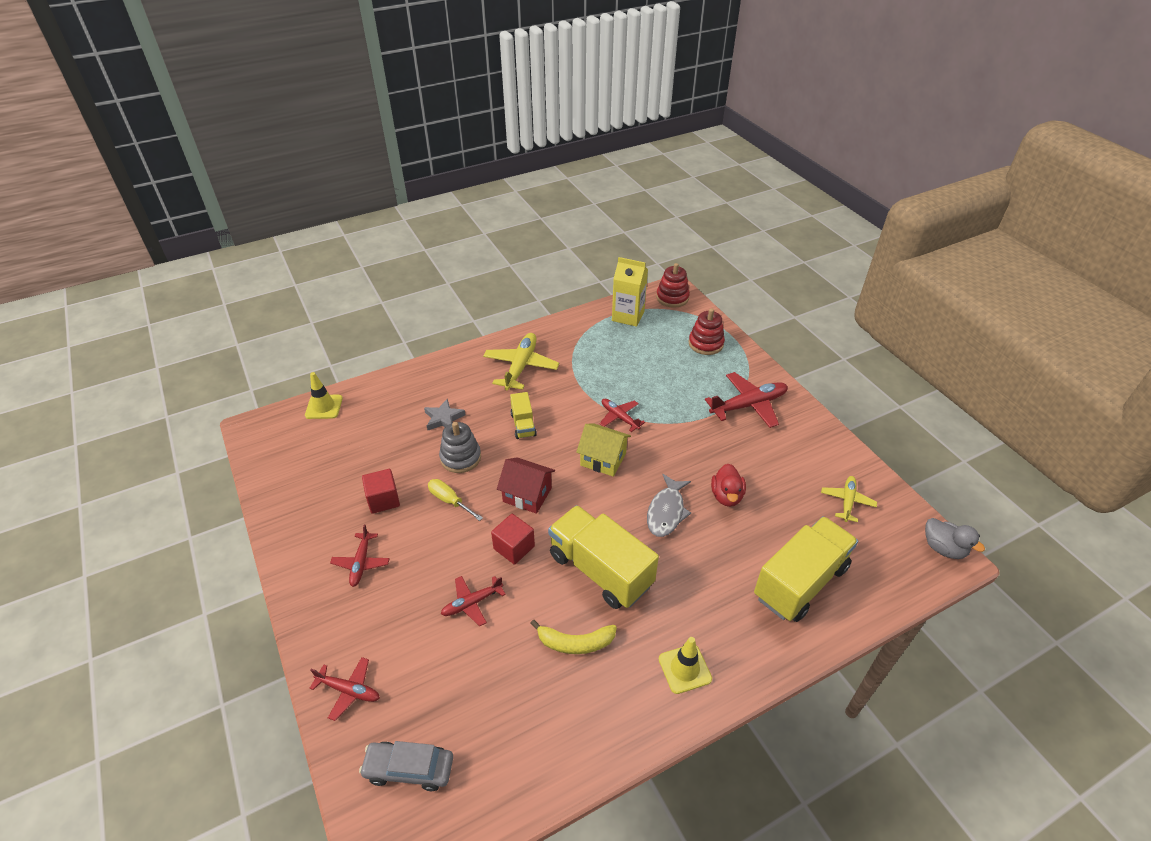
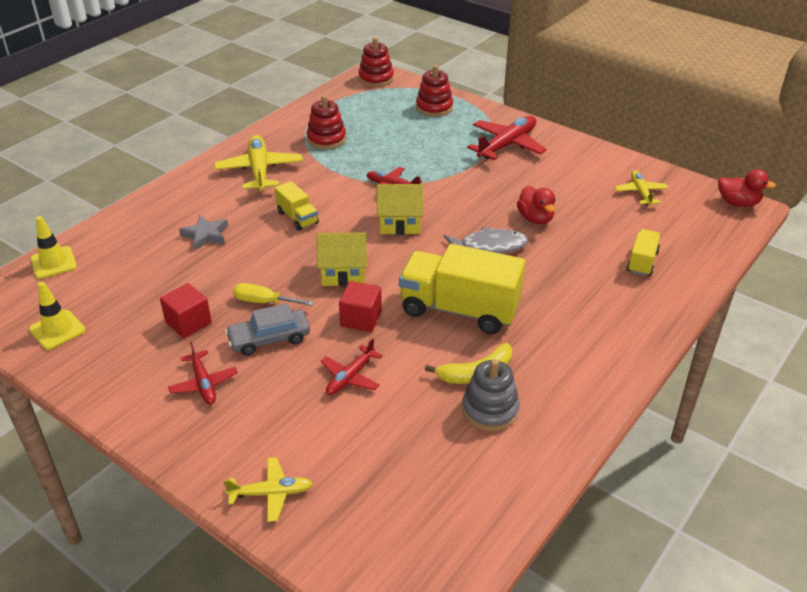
camera: 25 degrees left, 5 degrees down
red plane [309,657,380,721] -> yellow plane [223,457,313,522]
grey car [359,741,453,791] -> grey car moved to [225,303,310,356]
grey stacking toy [439,422,481,473] -> grey stacking toy moved to [462,359,520,431]
red house [497,458,555,514] -> yellow house [317,232,367,286]
yellow carton [612,257,648,327] -> none
grey fish [647,474,691,537] -> grey fish turned 90 degrees counterclockwise [444,227,528,253]
yellow traffic cone [659,637,712,694] -> yellow traffic cone moved to [29,282,86,350]
yellow truck [754,516,858,622] -> yellow truck [627,229,661,276], size x0.49
grey duck [925,518,985,559] -> red duck [718,169,776,207]
none -> red stacking toy [307,95,346,149]

